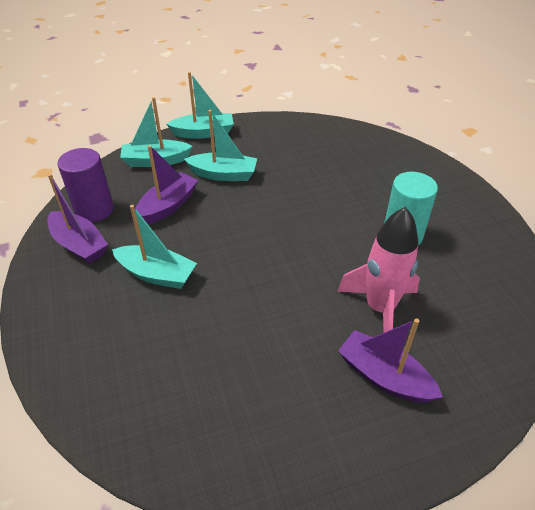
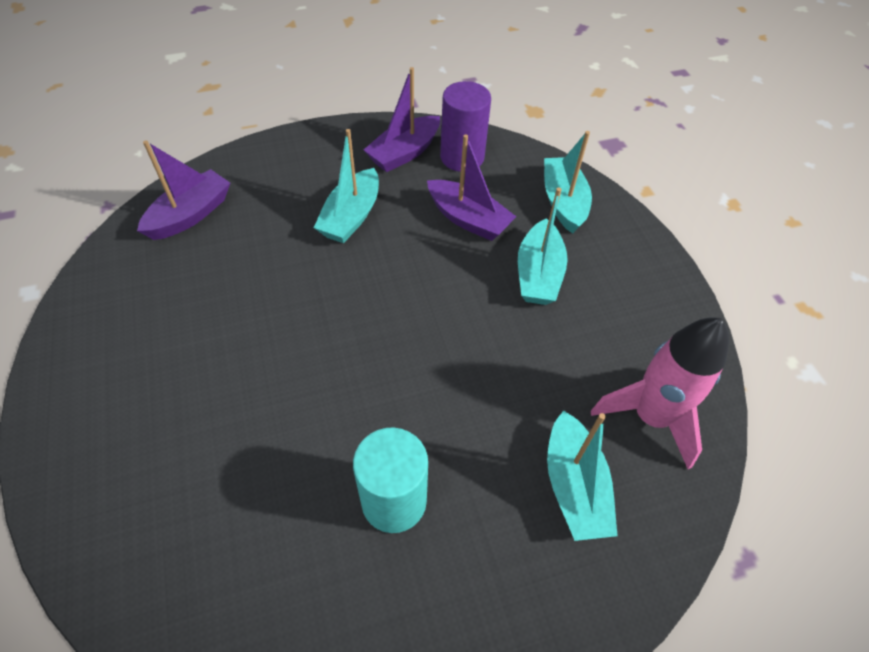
camera: 90 degrees right, 10 degrees up
turquoise boat [167,72,234,139] -> turquoise boat moved to [547,410,618,541]
pink rocket [337,207,420,332] -> pink rocket moved to [591,318,729,469]
purple boat [338,318,443,403] -> purple boat moved to [137,140,230,240]

